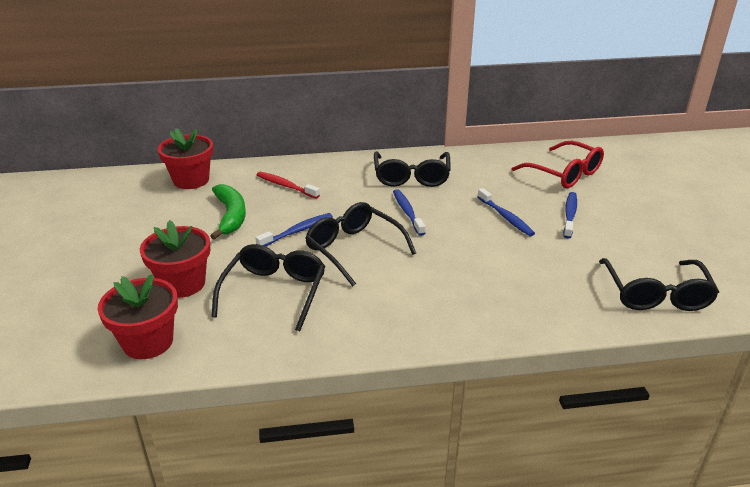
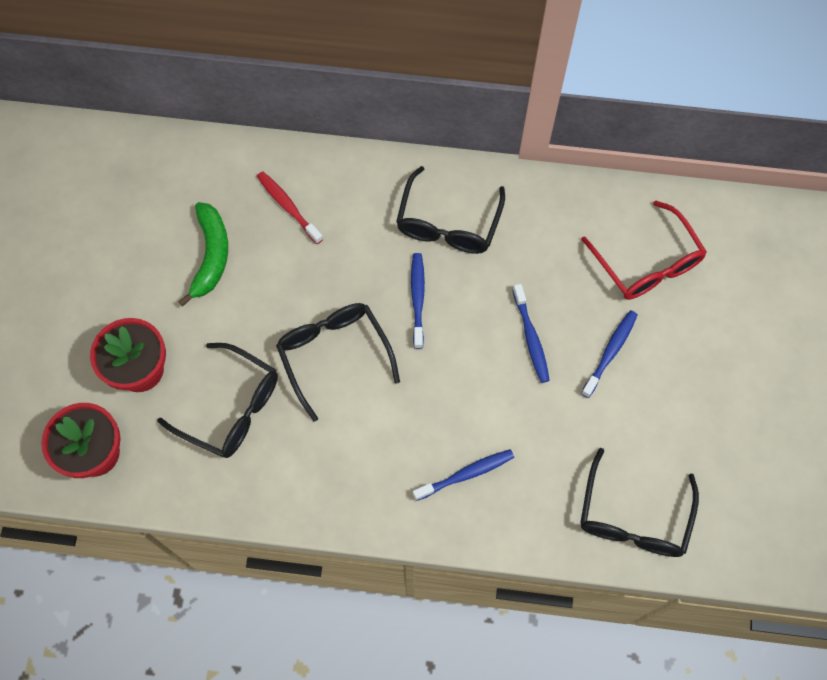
camera: 15 degrees right, 35 degrees up
red flower pot [158,128,213,189] -> none
black glasses [211,244,325,331] -> black glasses turned 90 degrees clockwise [157,343,278,458]
blue toothbrush [255,213,333,246] -> blue toothbrush moved to [413,449,514,501]

